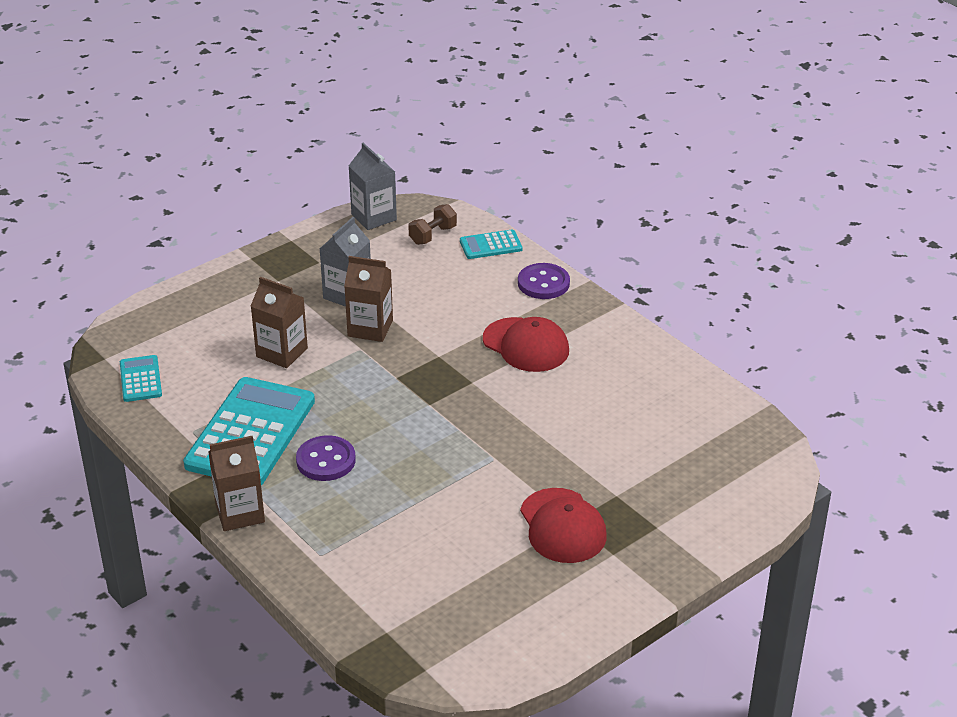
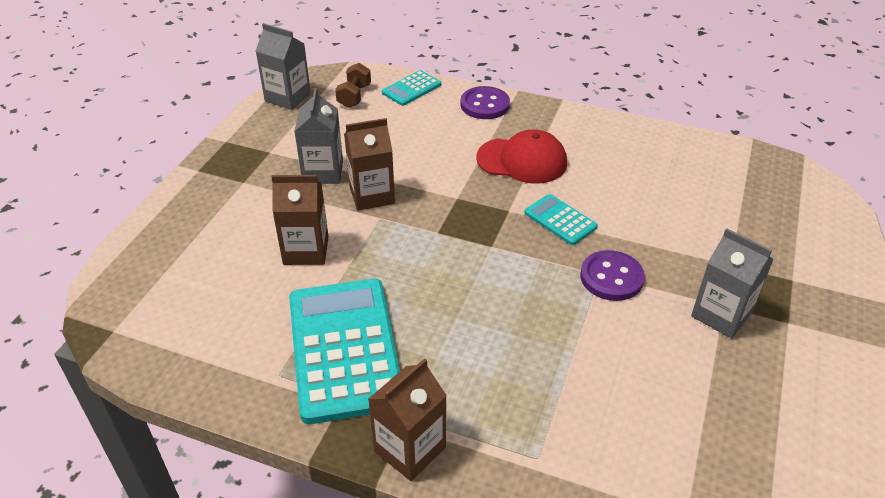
camera: 30 degrees left, 5 degrees up
turquoise calculator [120,355,162,402] -> turquoise calculator moved to [524,194,598,245]
purple button [296,435,356,481] -> purple button moved to [580,250,645,301]
red cap [520,488,607,563] -> grey carton [691,228,774,338]

